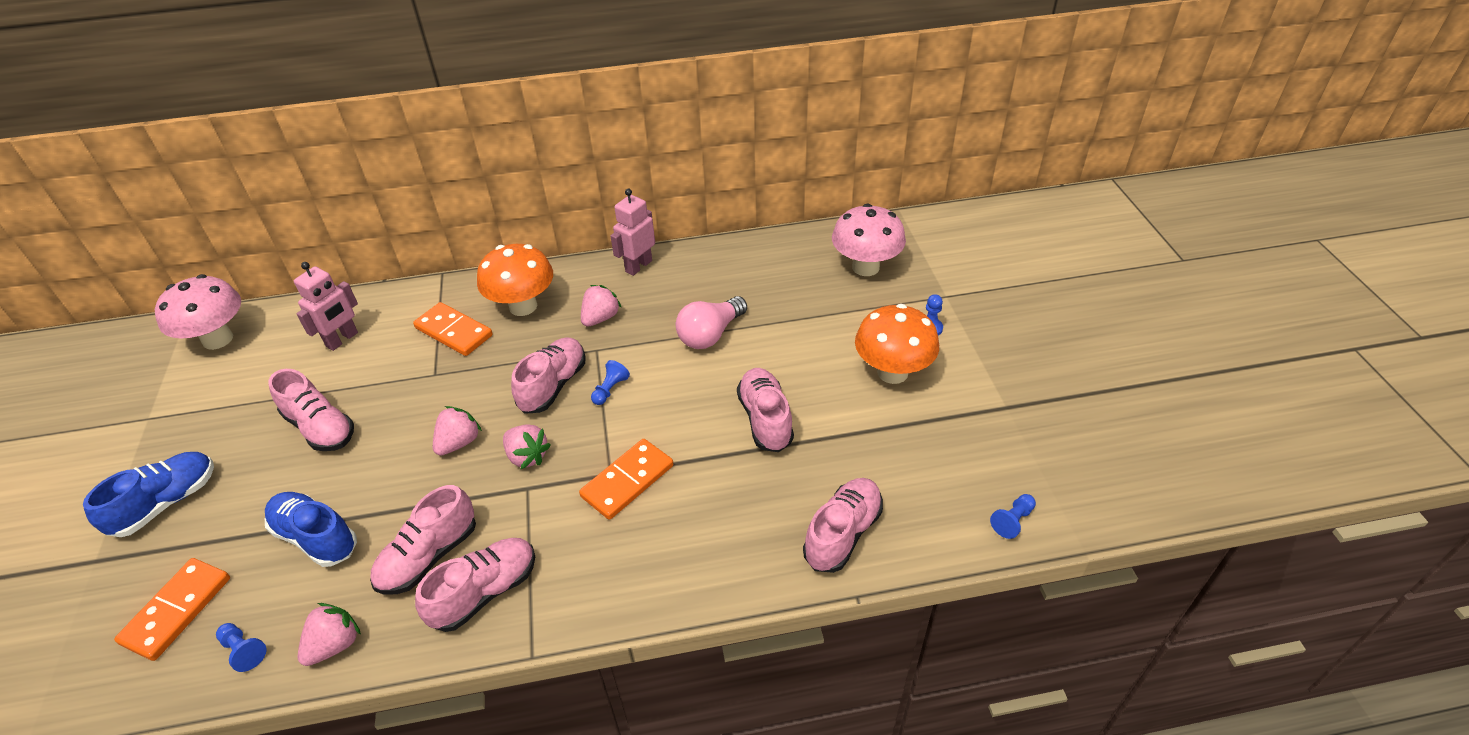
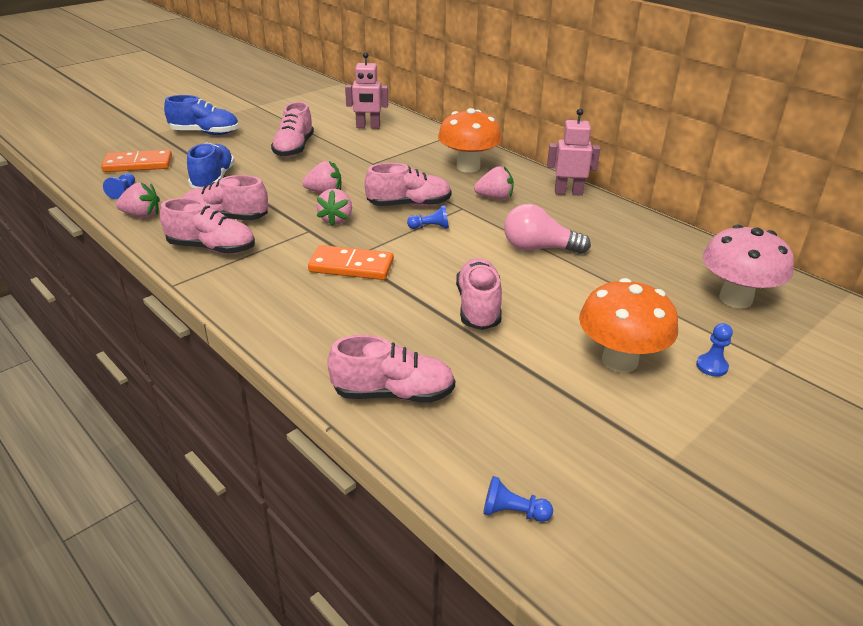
camera: 55 degrees right, 10 degrees down
pink mushroom [154,274,241,350] -> none
orange domino [413,302,493,356] -> none
pink shoe [737,368,794,452] -> pink shoe turned 45 degrees counterclockwise [456,258,502,330]

